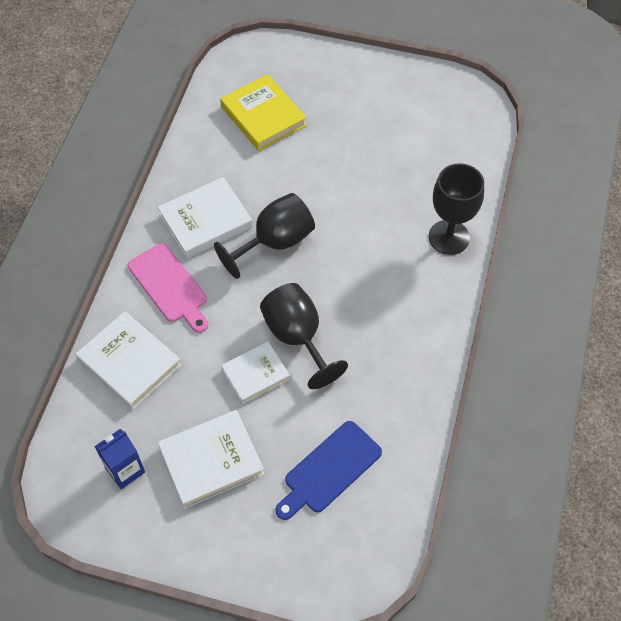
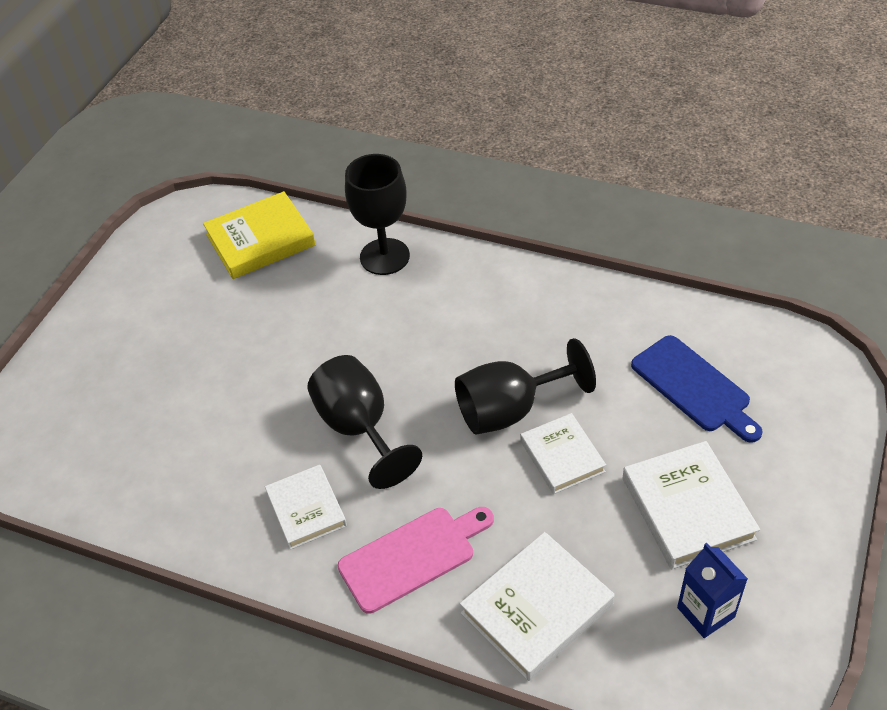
camera: 80 degrees left, 10 degrees down
white book [157,177,253,259] -> white book [265,465,347,550], size x0.66
yellow book [220,74,307,151] -> yellow book moved to [203,191,316,279]

